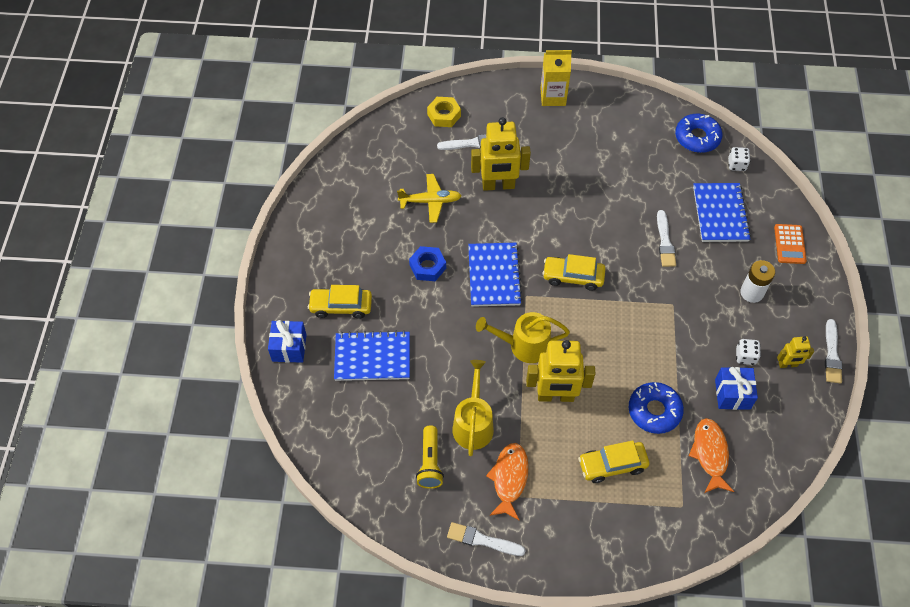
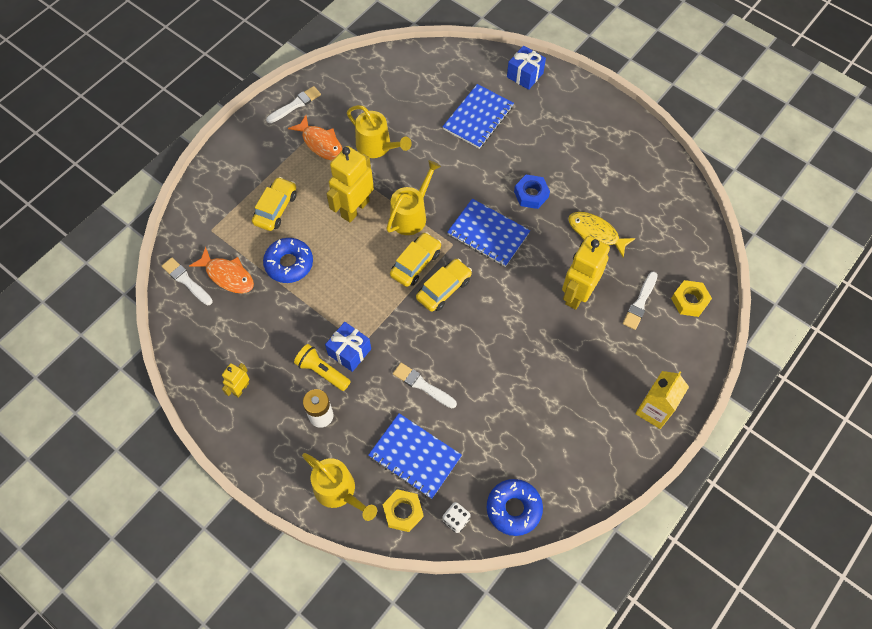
camera: 125 degrees right, 5 degrees up
yellow car [308,285,372,319] -> yellow car moved to [390,232,441,287]
yellow plane [397,174,462,223] -> yellow fish [568,212,636,258]
yellow flashlight [416,425,444,489] -> yellow flashlight moved to [294,344,351,391]
blue gift [715,367,758,410] -> blue gift moved to [325,322,371,372]
white dice [736,339,761,365] -> none
orange calculator [774,224,807,264] -> yellow watering can [302,453,377,521]
white brush [825,319,842,383] -> white brush moved to [162,257,213,305]
none -> yellow nut [382,489,423,532]

